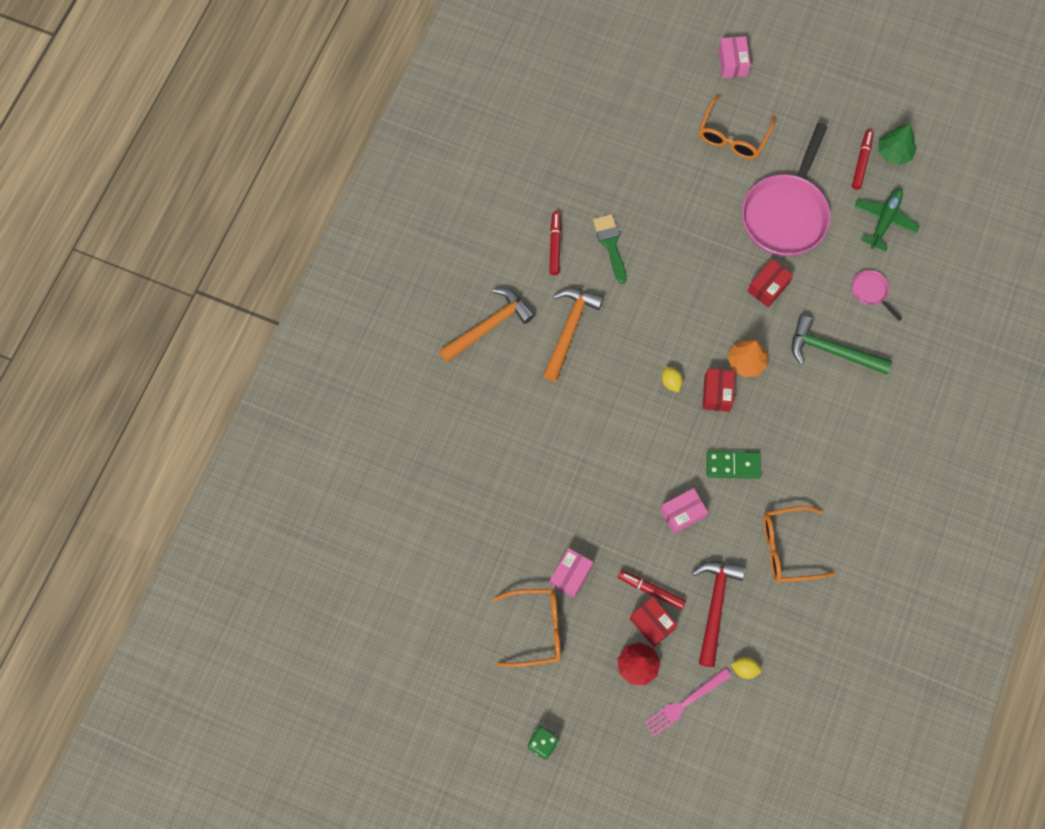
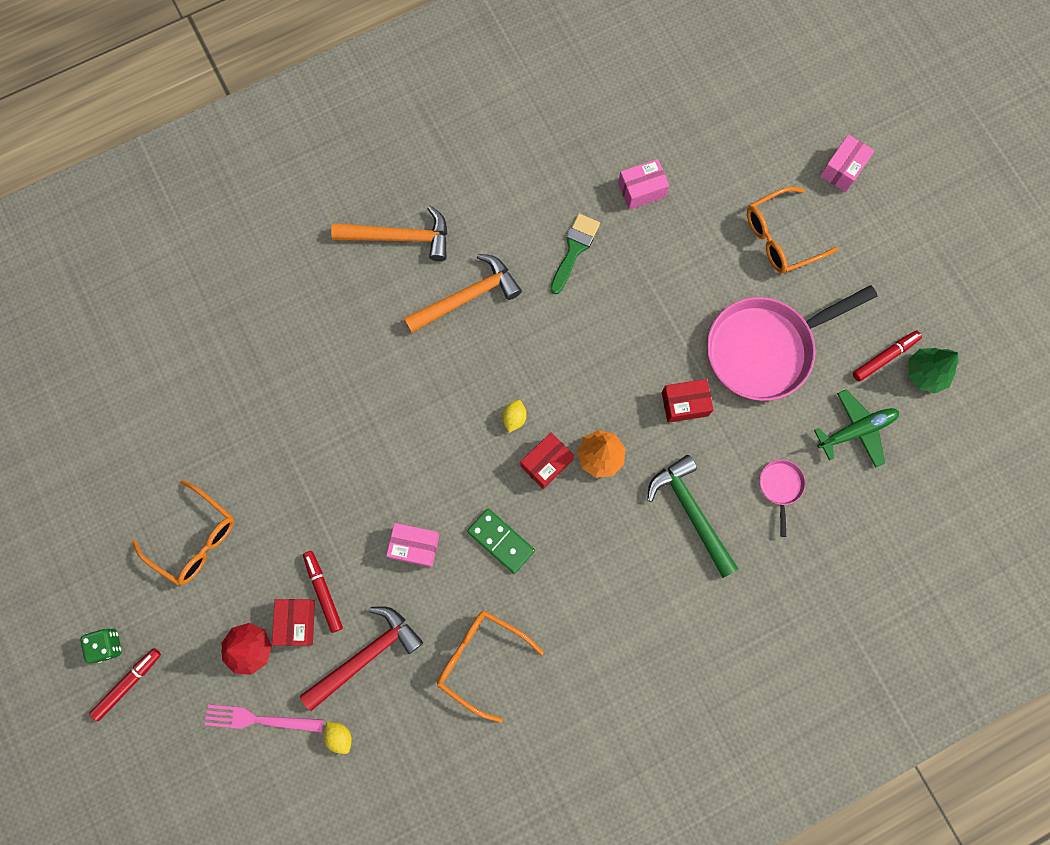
camera: 40 degrees right, 5 degrees up
red marker [549,212,561,275] -> red marker moved to [89,648,161,721]
pink box [550,548,593,598] -> pink box moved to [618,159,669,210]

